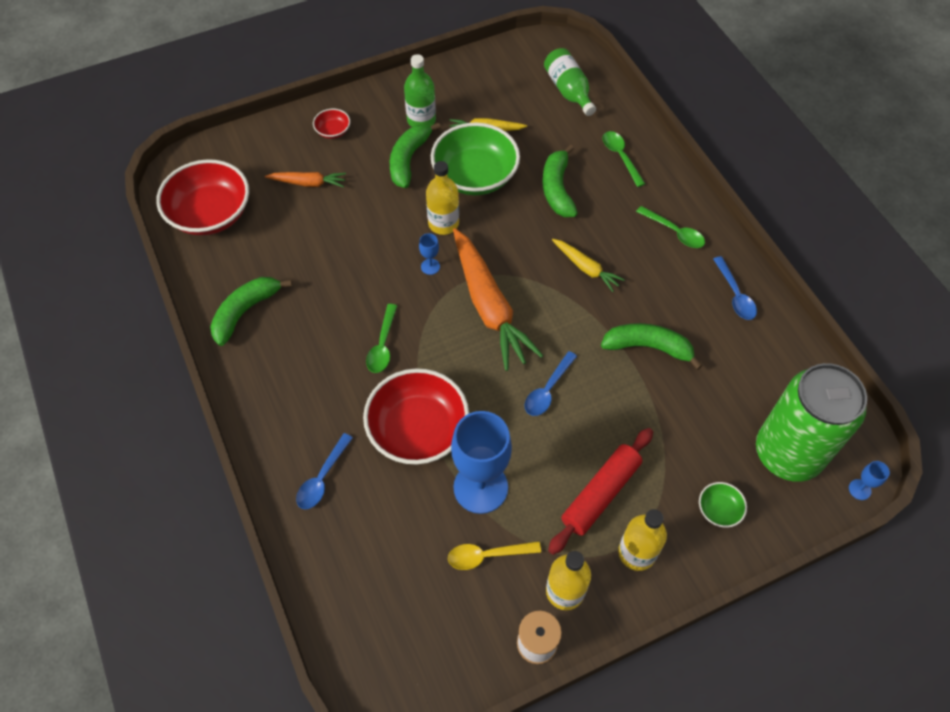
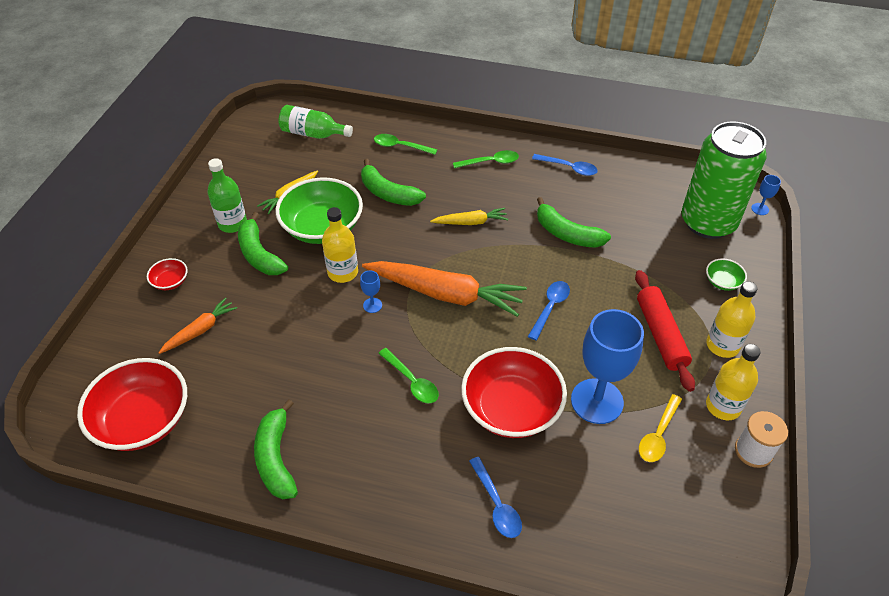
camera: 50 degrees left, 10 degrees down
blue spoon [525,351,577,416] -> blue spoon turned 135 degrees counterclockwise [528,281,570,340]
green banana [601,323,703,370] -> green banana turned 105 degrees counterclockwise [537,197,611,248]

